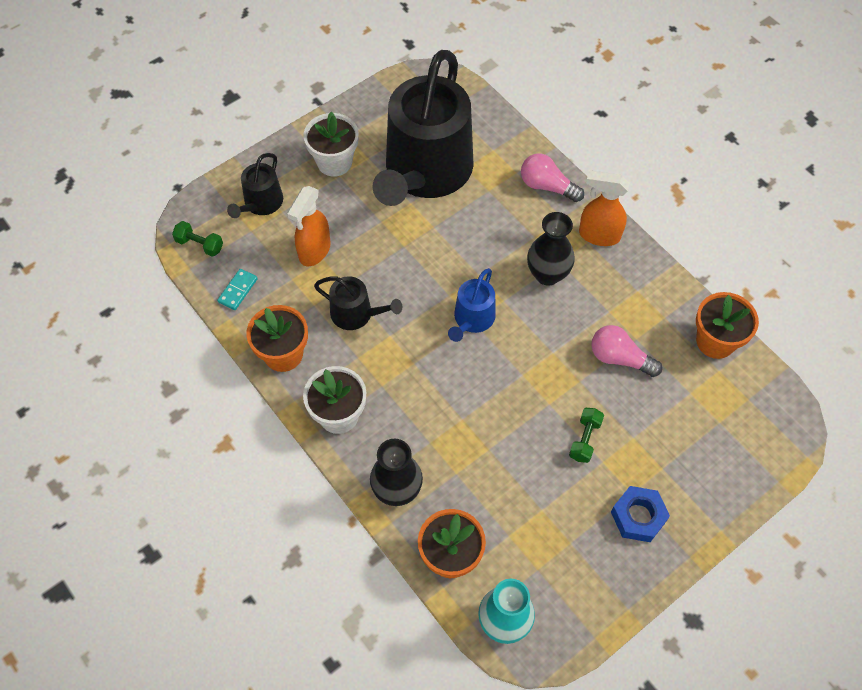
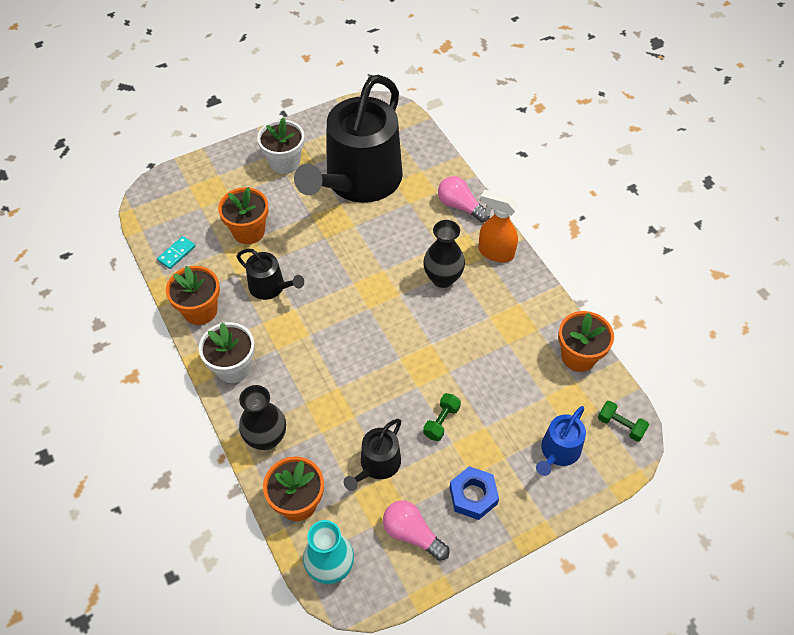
camera: 10 degrees right, 5 degrees down
green dumbbell [172,221,223,257] -> green dumbbell moved to [598,401,649,442]
black watering can [227,153,283,218] -> black watering can moved to [344,419,401,491]
orange spray bottle [287,186,331,266] -> orange flower pot [218,187,269,244]
blue watering can [448,268,496,342] -> blue watering can moved to [536,406,586,476]
pink light bulb [591,325,662,377] -> pink light bulb moved to [383,500,450,561]

